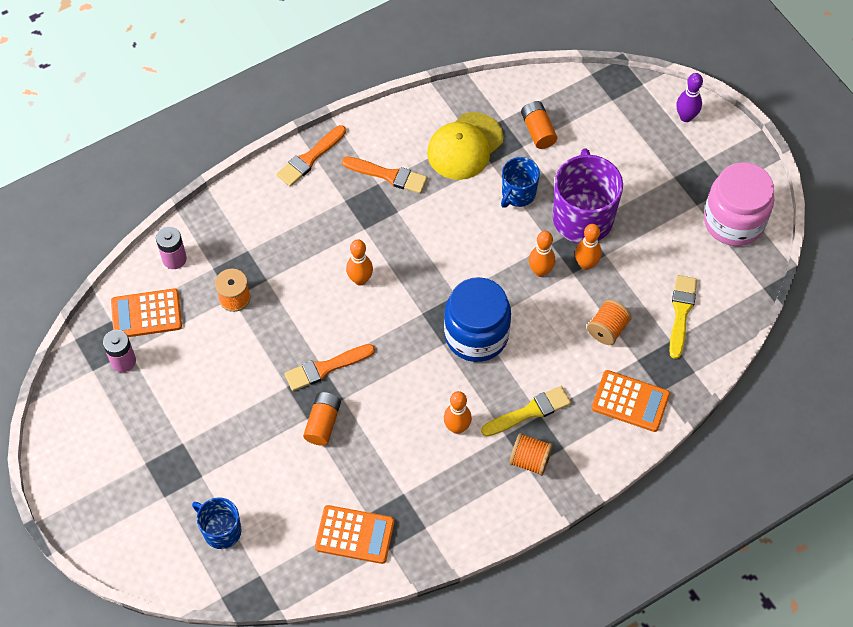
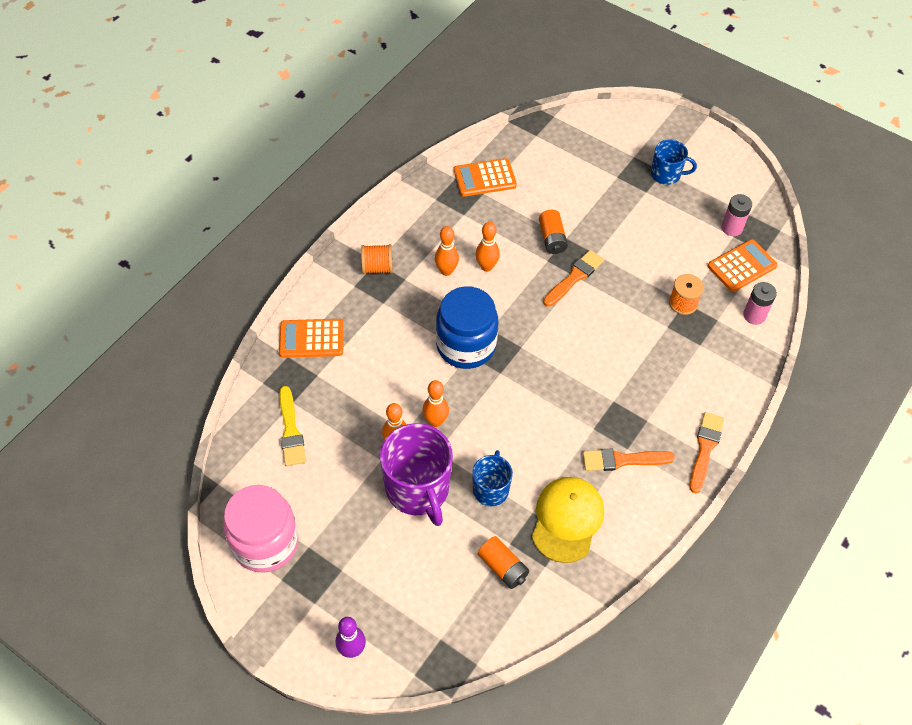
camera: 155 degrees right, 5 degrees down
blue mug [192,497,242,549] -> blue mug moved to [651,139,697,185]
orange bowling pin [346,240,373,286] -> orange bowling pin moved to [476,222,500,272]
yellow brush [481,386,571,437] -> none
orange spool [587,299,632,345] -> none

